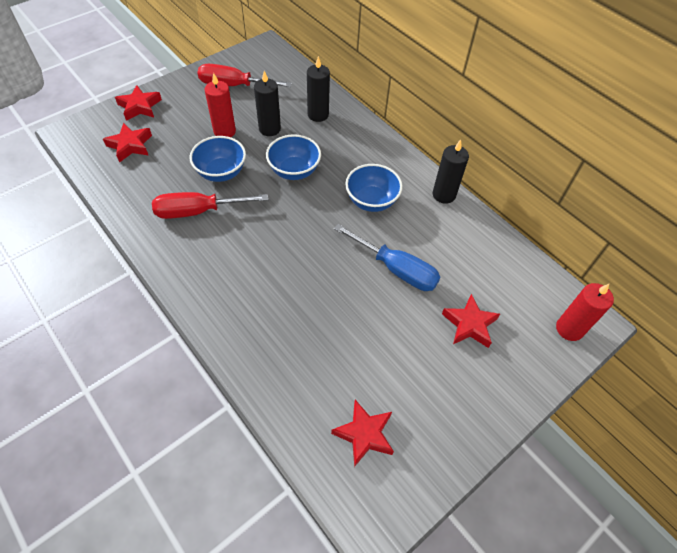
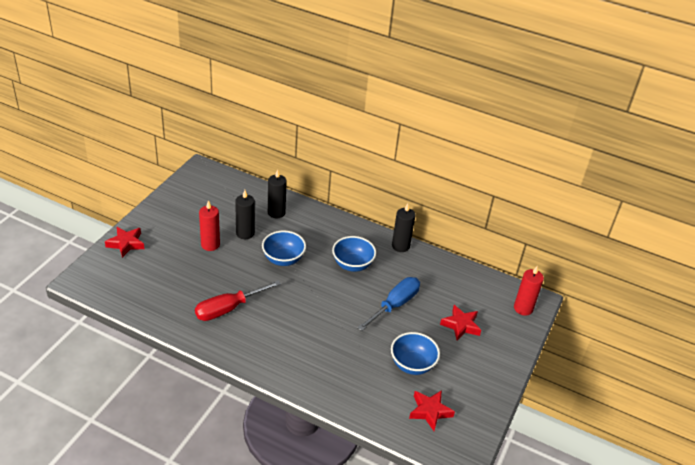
camera: 25 degrees left, 15 degrees down
red star [103,123,152,163] -> none
blue bowl [190,136,246,182] -> blue bowl moved to [391,332,440,375]
red screwdriver [198,64,292,87] -> none
blue screwdriver [334,224,440,291] -> blue screwdriver turned 60 degrees counterclockwise [357,277,420,331]

